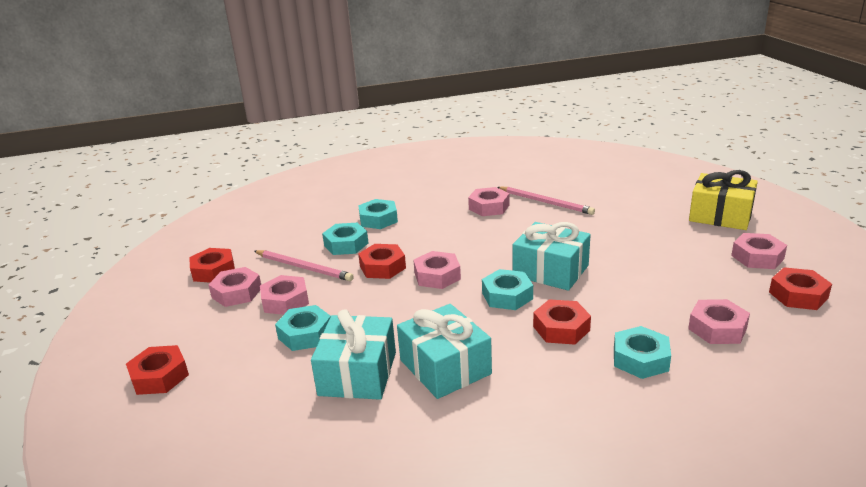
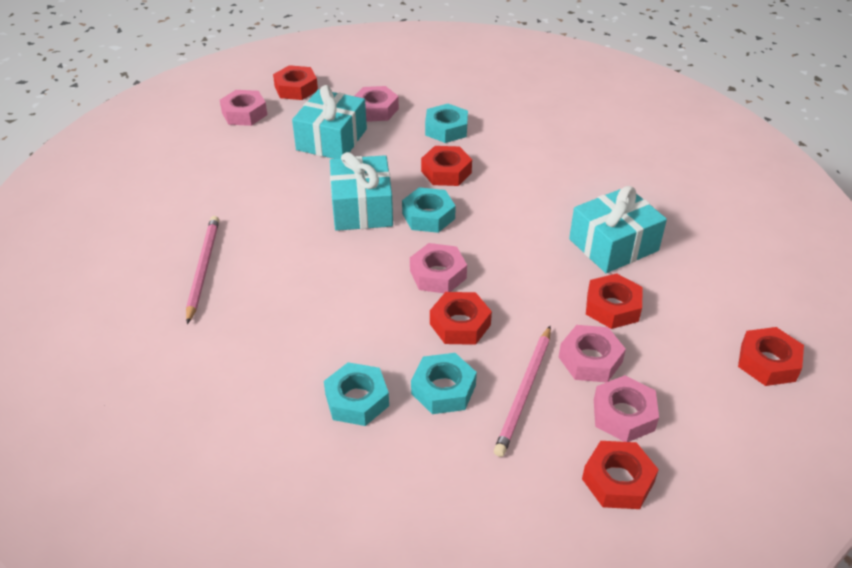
camera: 130 degrees left, 15 degrees up
pink pencil [254,250,354,281] -> pink pencil turned 150 degrees counterclockwise [494,326,551,457]
turquoise nut [275,305,331,351] -> red nut [586,273,643,329]
turquoise gift [397,304,492,399] -> turquoise gift moved to [292,85,367,159]
pink nut [468,187,509,216] -> none
yellow gift [689,170,758,230] -> none

